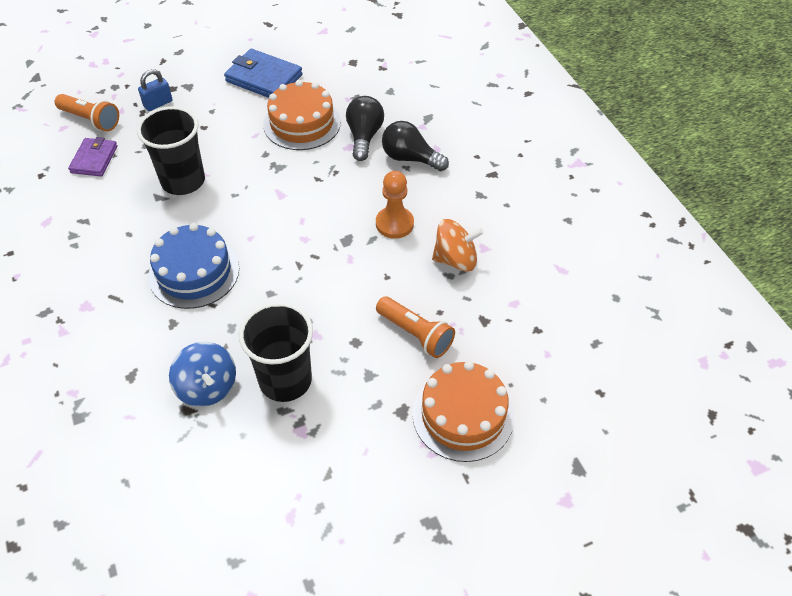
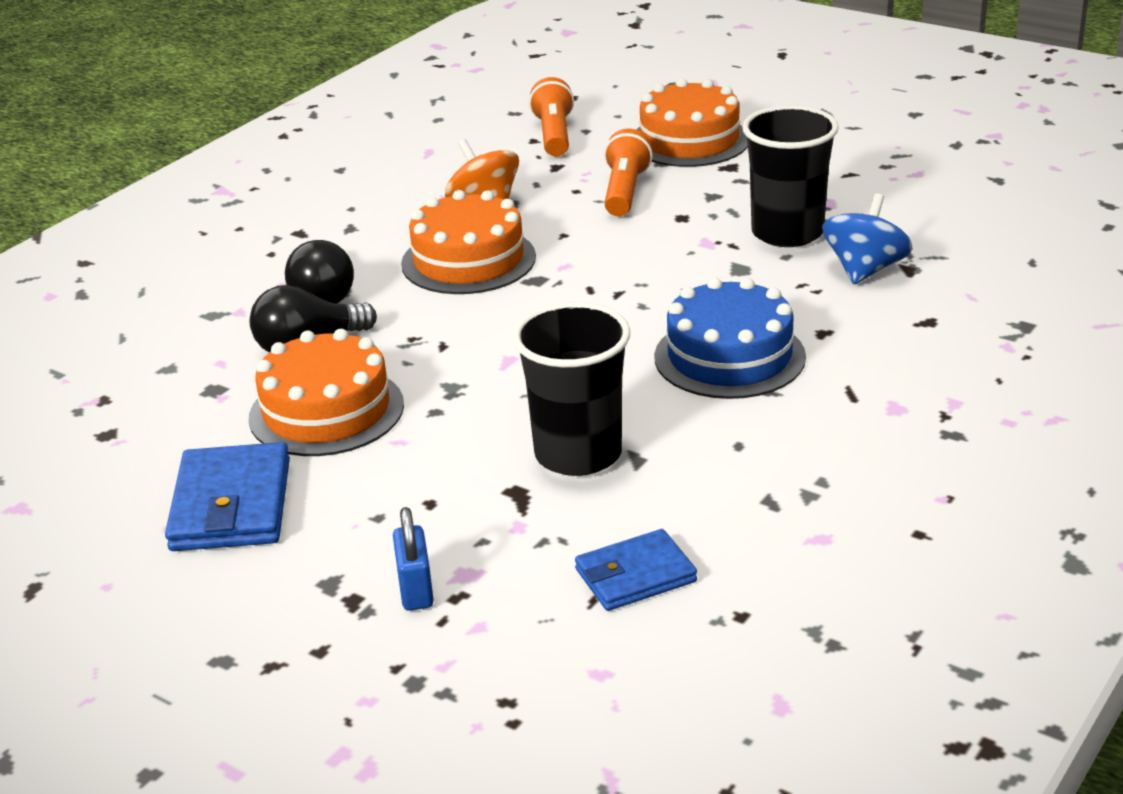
camera: 120 degrees left, 20 degrees down
orange flashlight [55,94,119,131] -> orange flashlight moved to [529,77,574,156]
purple wallet [68,137,118,177] -> blue wallet [575,529,697,611]
blue padlock [138,69,173,111] -> blue padlock turned 60 degrees clockwise [393,507,434,611]
orange pawn [376,171,414,239] -> orange cake [401,190,536,294]

